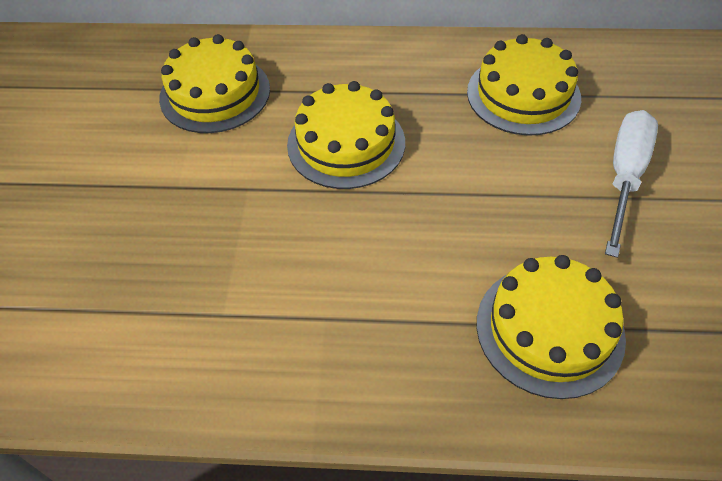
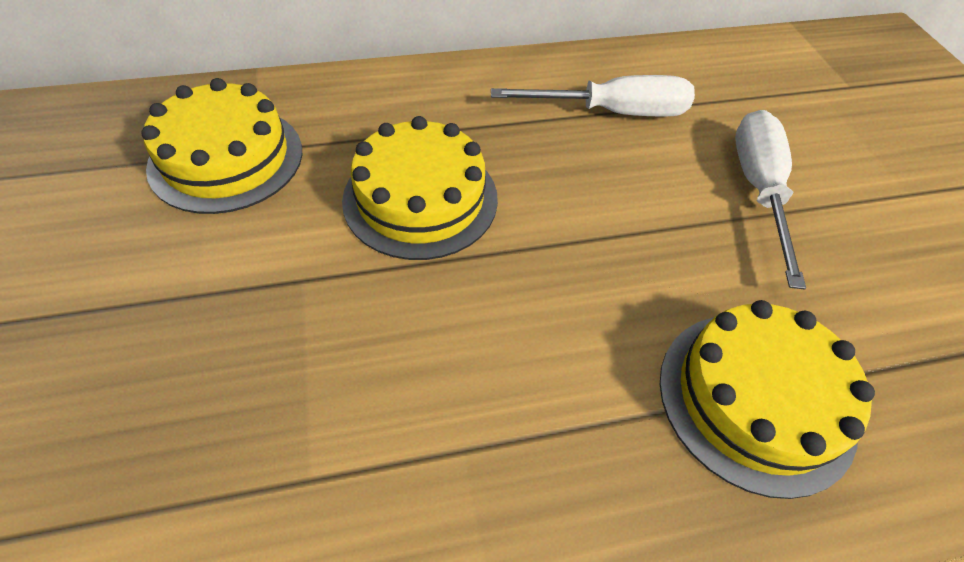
camera: 20 degrees left, 0 degrees up
yellow cake [467,34,581,136] -> white screwdriver [491,75,695,117]

